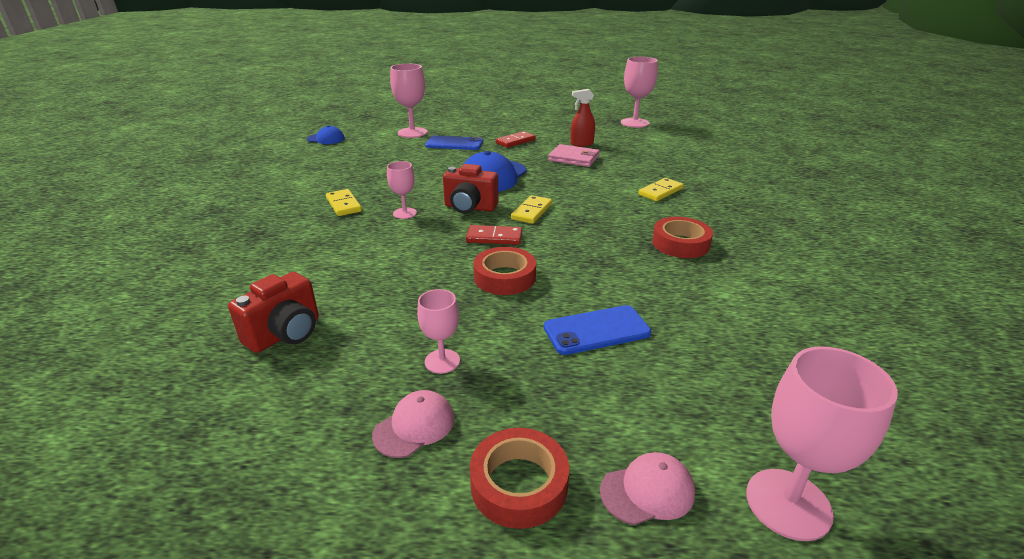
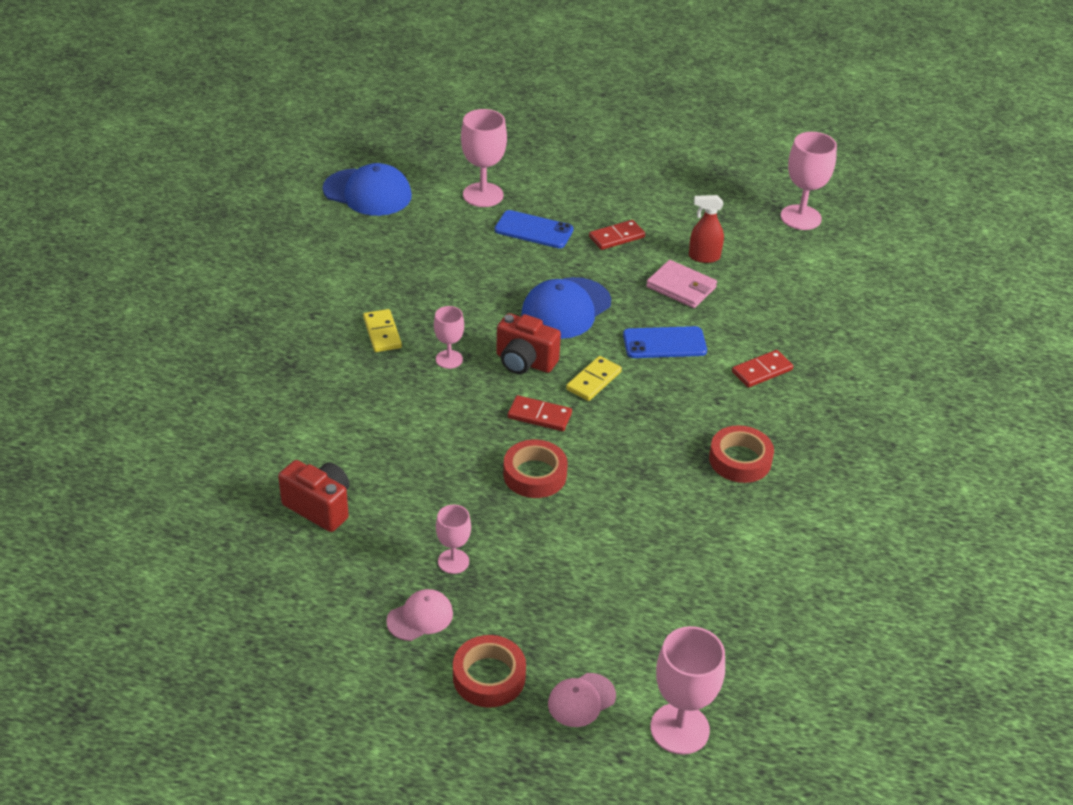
camera: 10 degrees right, 10 degrees up
red camera [228,272,319,353] -> red camera turned 105 degrees counterclockwise [278,460,350,532]
blue cap [307,125,345,144] -> blue cap [323,163,412,216], size x1.82
blue phone [544,305,651,355] -> blue phone moved to [623,326,707,358]
pink cap [600,452,695,525] -> pink cap turned 150 degrees clockwise [548,673,616,727]
yellow domino [638,178,684,201] -> red domino [732,350,793,388]

